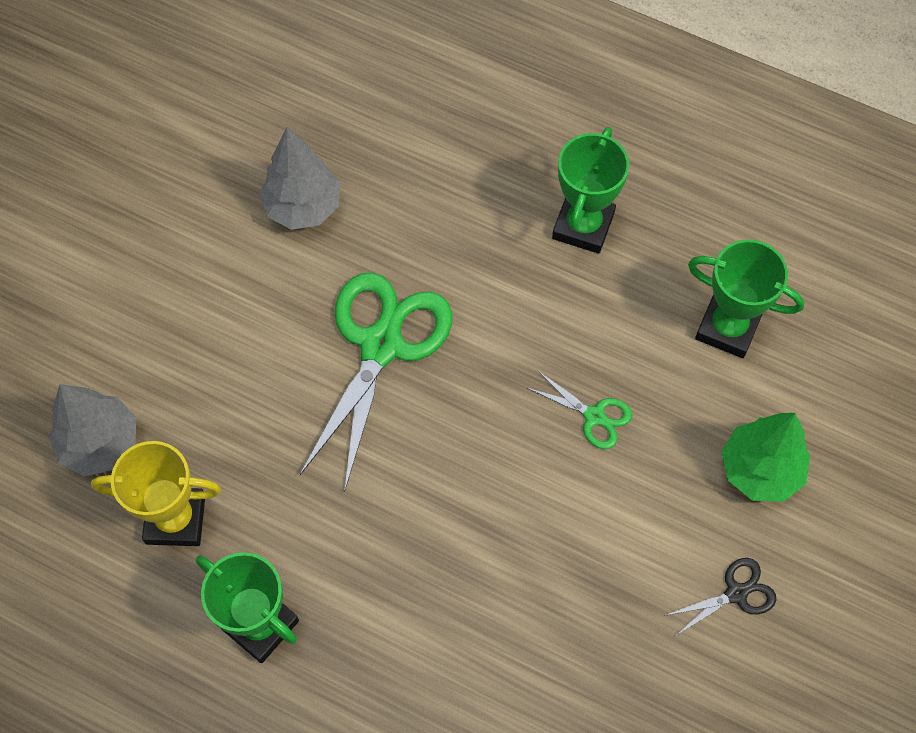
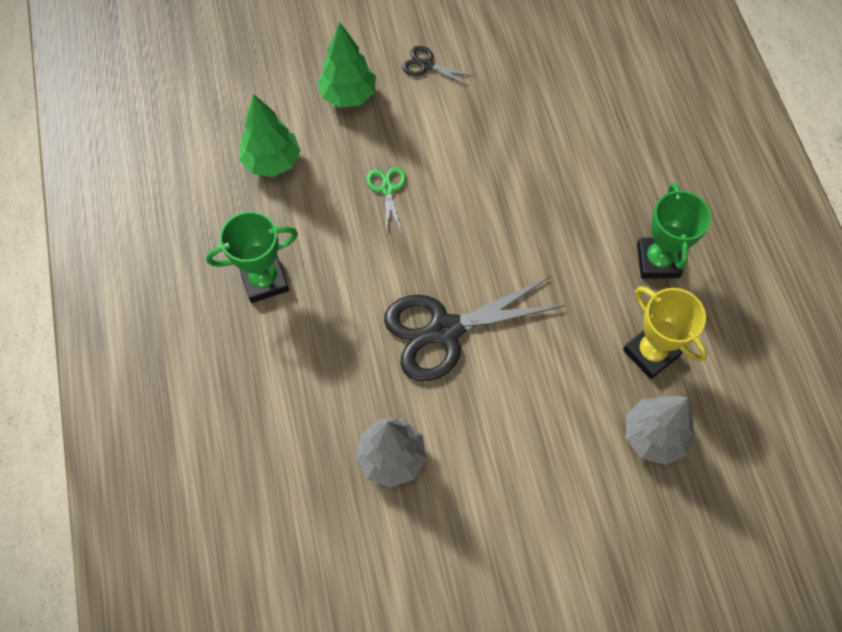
camera: 130 degrees left, 0 degrees up
green scissors [300,272,452,492] -> black scissors [384,276,565,381]
green trophy [688,240,804,358] -> green tree [239,95,301,177]

